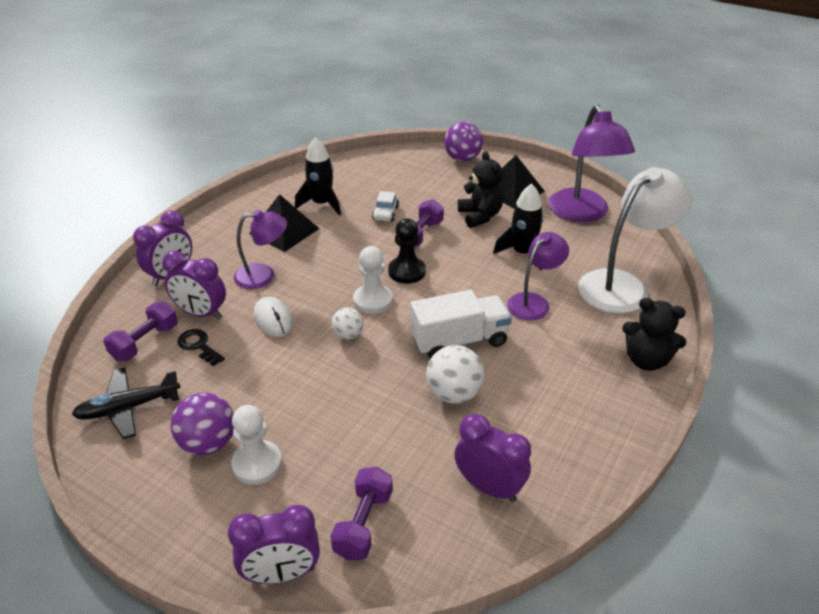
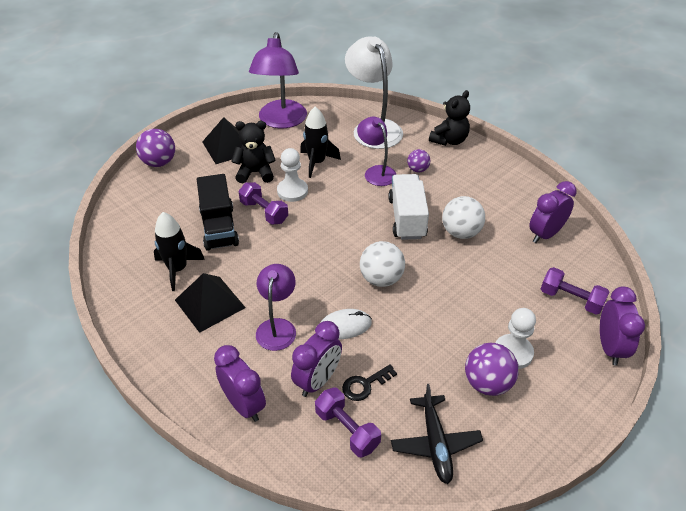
camera: 75 degrees left, 5 degrees up
white ball [332,308,363,339] -> white ball [360,241,405,287], size x1.66
white pawn [353,246,393,314] -> white pawn moved to [277,148,308,202]
white car [372,191,399,222] -> black truck [197,174,239,251]
black pawn [388,218,426,284] -> none
purple lamp [548,105,635,222] -> purple lamp turned 90 degrees clockwise [249,32,307,128]
none -> purple ball [407,149,431,172]

